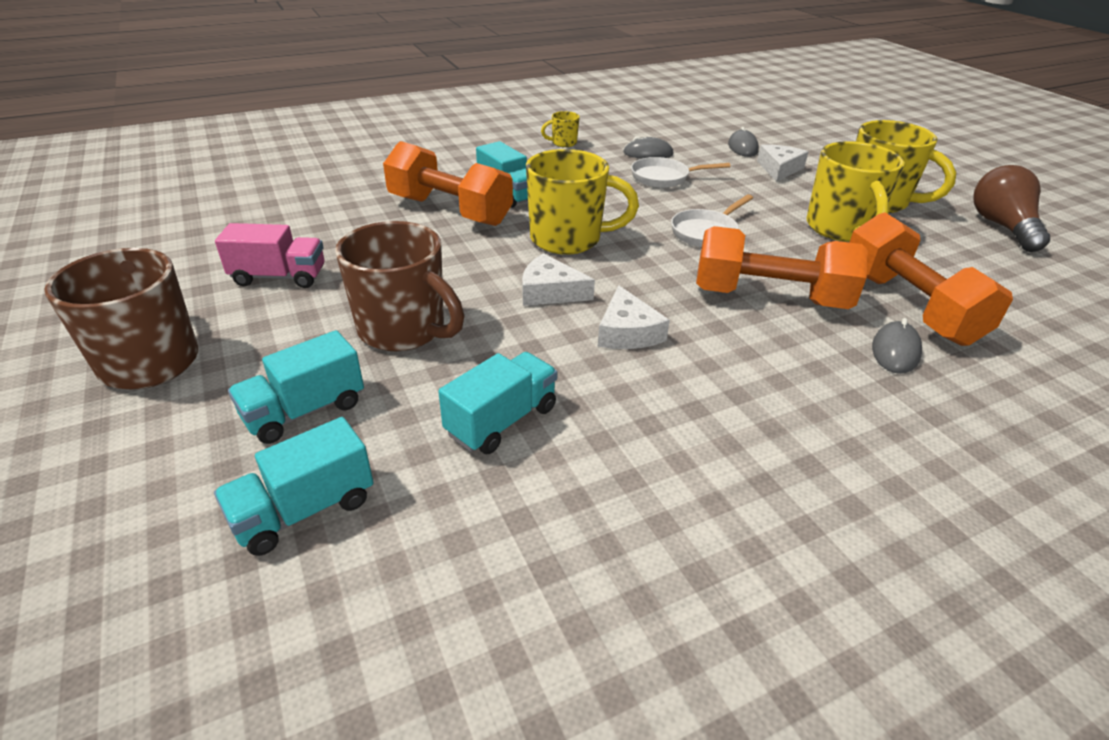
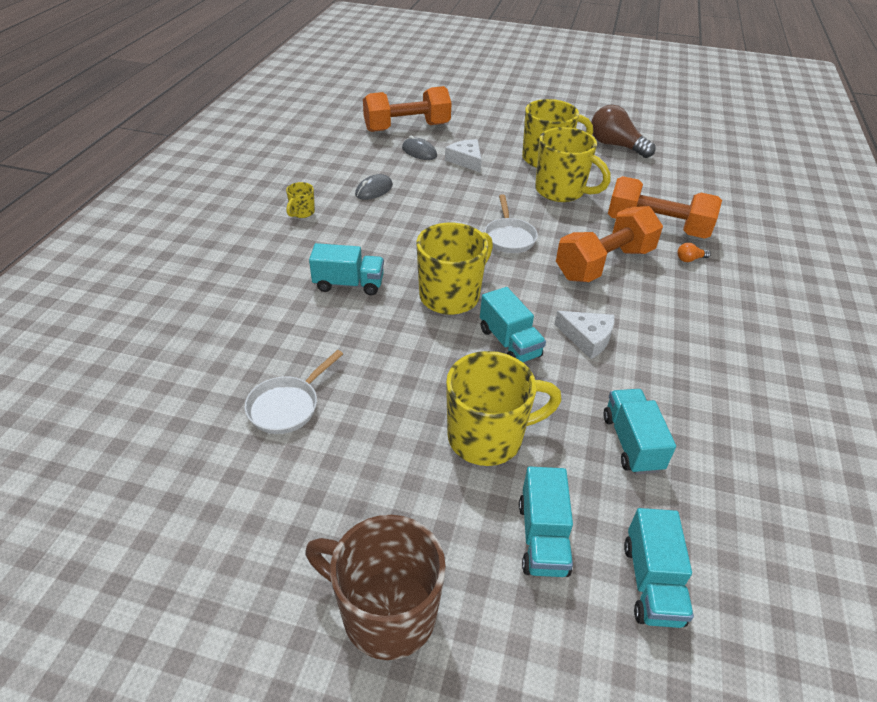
camera: 50 degrees left, 5 degrees up
pink truck [215,223,324,288] -> none
brown mug [335,221,464,351] -> yellow mug [446,351,562,466]
orange dumbbell [383,141,513,226] -> orange dumbbell moved to [363,86,452,132]
white cheese [522,253,595,306] -> turquoise truck [480,287,546,362]
white pan [631,157,731,188] -> white pan moved to [245,350,343,434]
grey mouse [872,318,922,374] -> orange light bulb [677,243,711,262]

